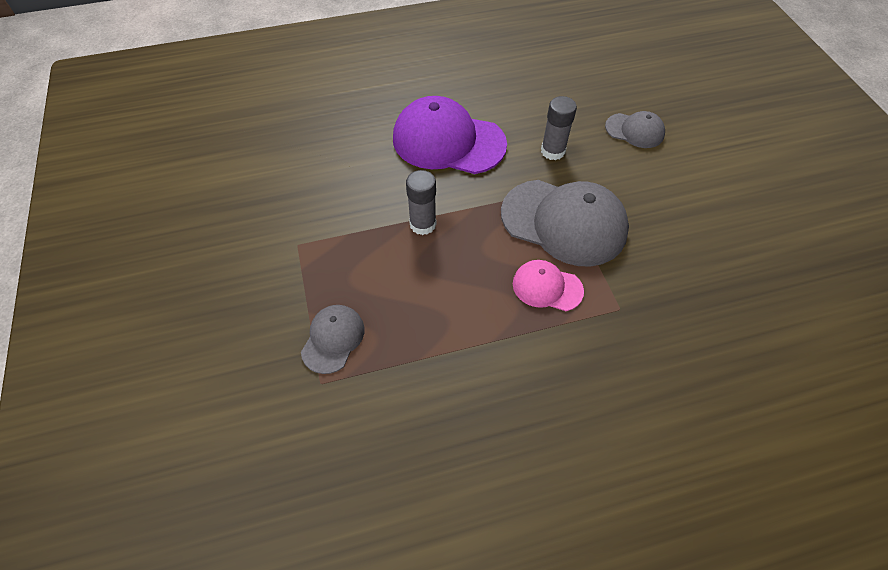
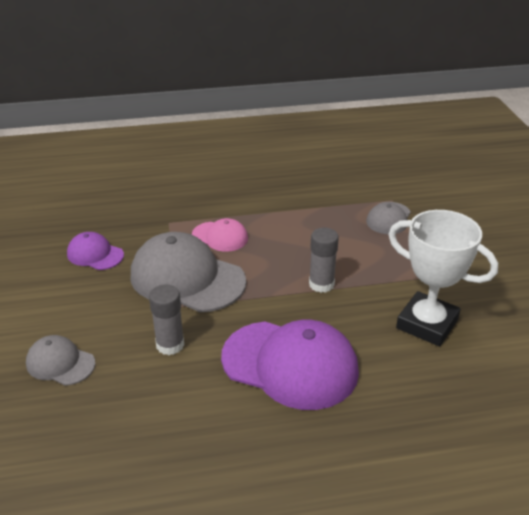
camera: 175 degrees left, 20 degrees down
none -> purple cap [67,232,124,270]
none -> white trophy [388,210,498,346]

